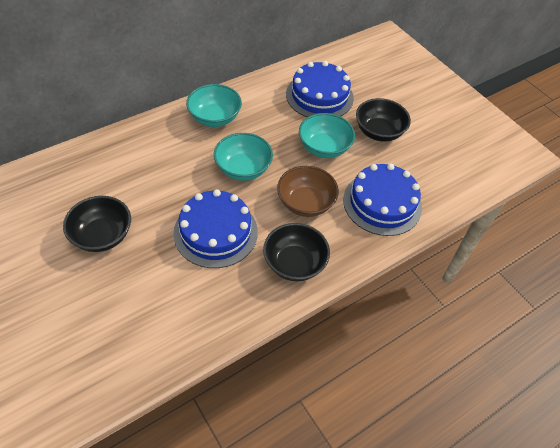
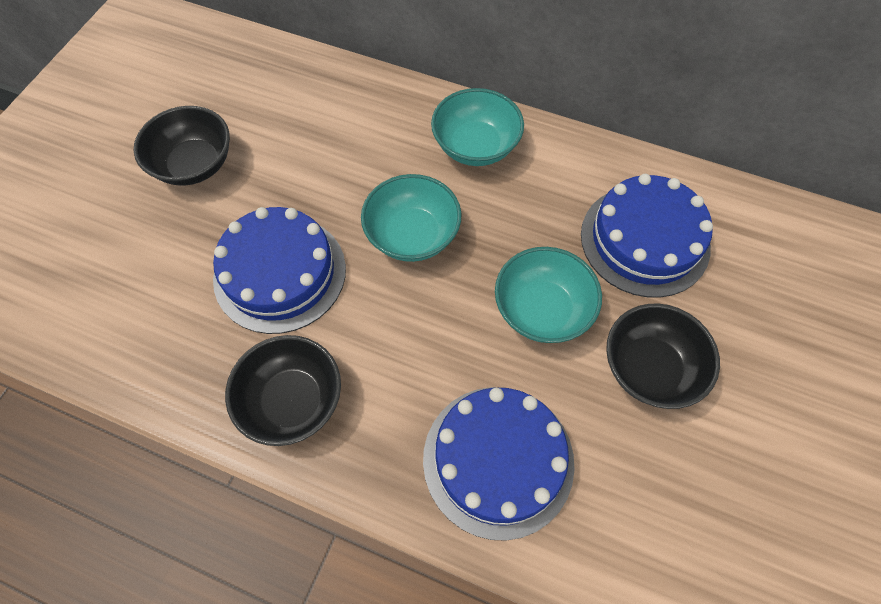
camera: 60 degrees right, 10 degrees up
brown bowl [277,166,339,217] -> none

